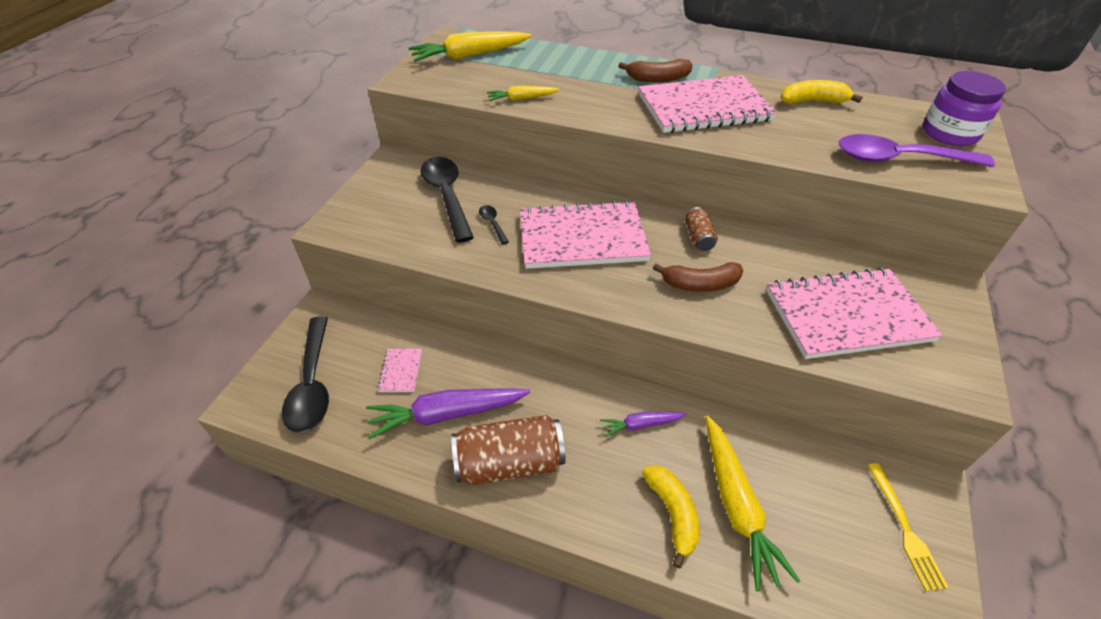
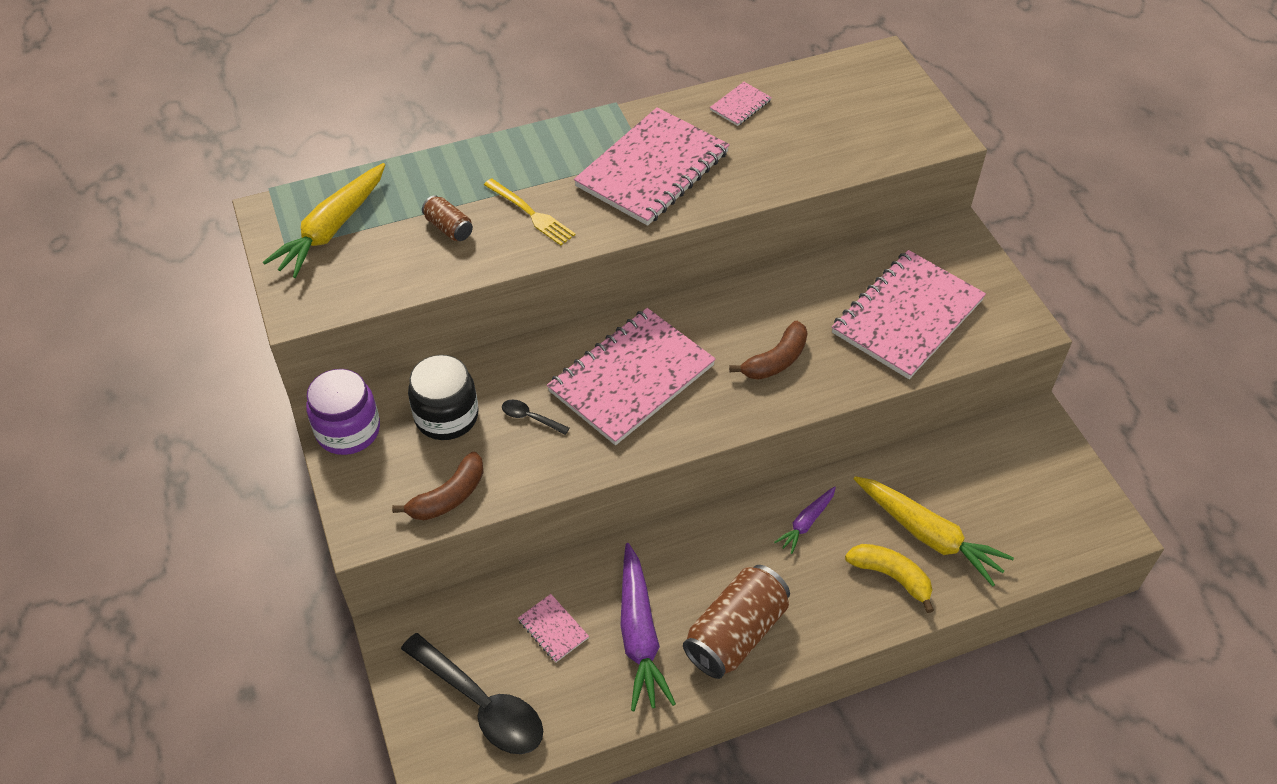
camera: 40 degrees left, 5 degrees up
purple carrot [366,388,530,439] -> purple carrot turned 45 degrees counterclockwise [620,543,676,711]
black spoon [420,157,474,243] -> black jar [408,355,478,440]
yellow carrot [487,86,560,101] -> none
brown banana [618,59,693,82] -> brown banana moved to [392,452,484,520]
brown can [685,207,718,251] -> brown can moved to [422,195,473,241]
yellow banana [781,80,862,104] -> pink notebook [710,82,772,126]
purple spoon [839,134,995,167] -> none
yellow fork [867,463,949,591] -> yellow fork moved to [484,178,576,245]
purple jar [923,71,1006,146] -> purple jar moved to [306,369,380,455]

